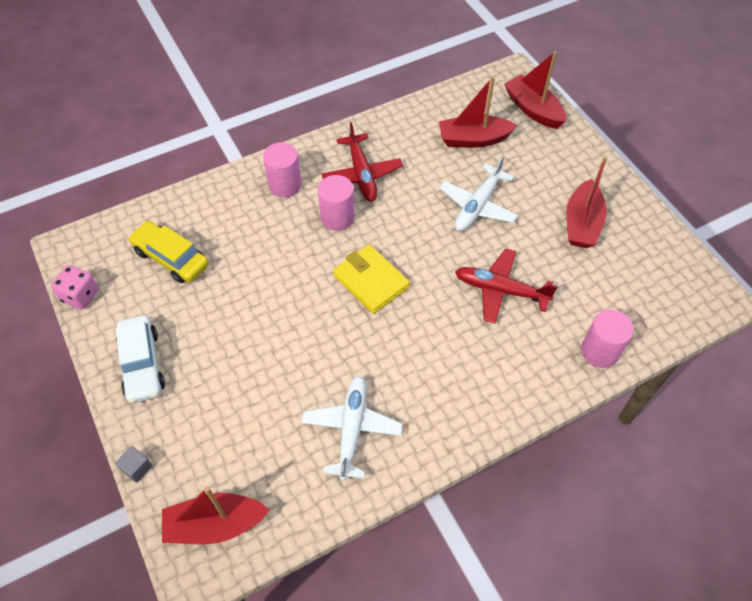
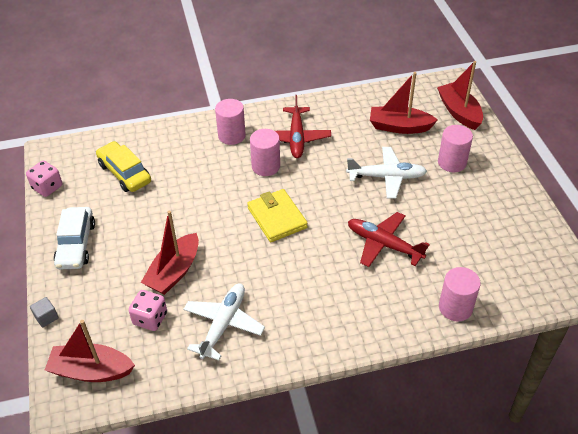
camera: 15 degrees right, 10 degrees down
white plane [439,156,518,231] -> white plane turned 135 degrees counterclockwise [346,147,427,199]
red boat [566,157,607,248] -> red boat moved to [141,211,199,295]
none -> pink dice [128,290,167,331]
none -> pink cylinder [438,125,473,172]

